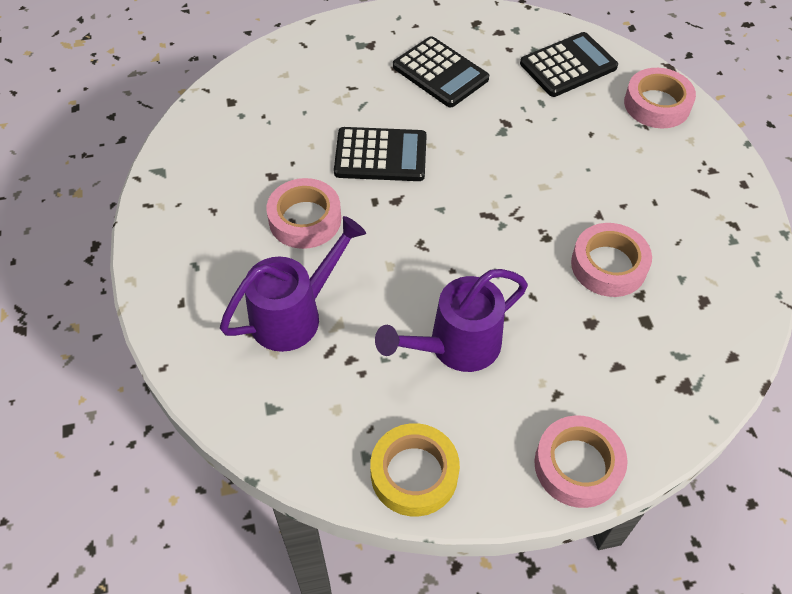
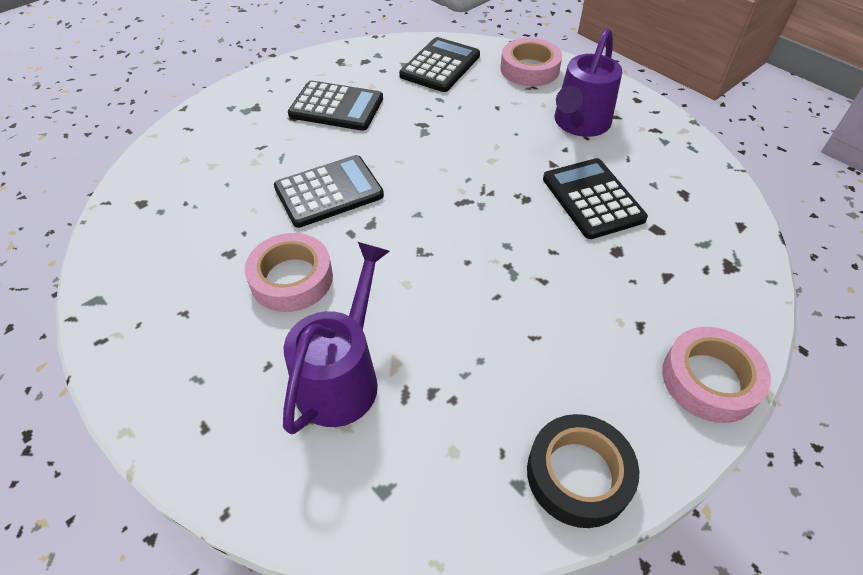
camera: 30 degrees left, 5 degrees down
yellow tape [370,423,460,516] -> black tape [527,414,639,528]
purple watering can [375,269,528,372] -> purple watering can moved to [555,28,622,137]
pink tape [571,223,652,297] -> black calculator [543,158,648,239]

